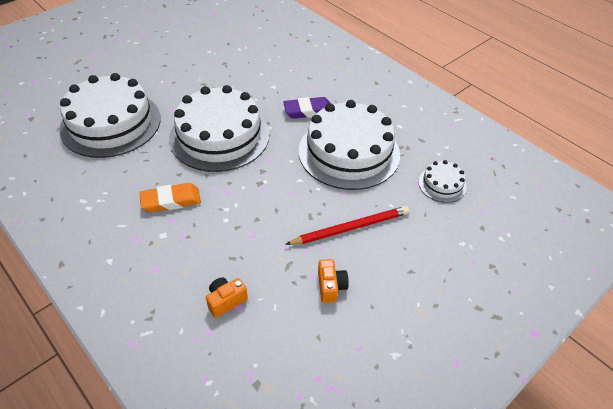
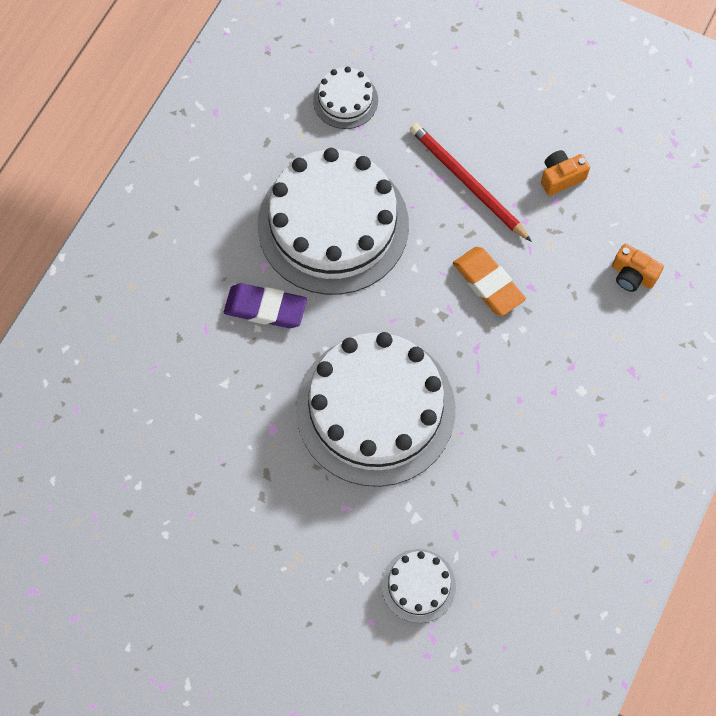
camera: 110 degrees left, 20 degrees up
white cake [59,73,161,158] -> white cake [382,549,456,623], size x0.45
orange eraser [139,183,201,212] -> orange eraser moved to [453,247,526,316]
purple eraser [283,97,330,119] -> purple eraser turned 45 degrees counterclockwise [224,283,307,328]

